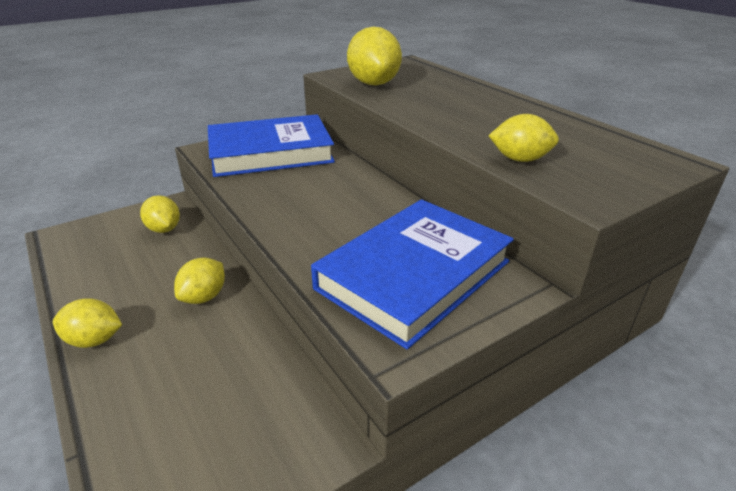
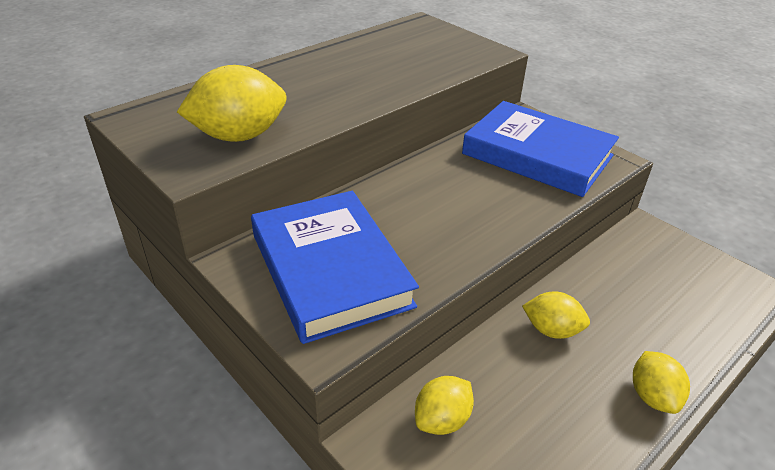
camera: 100 degrees left, 5 degrees up
yellow lemon [489,114,559,162] -> none

